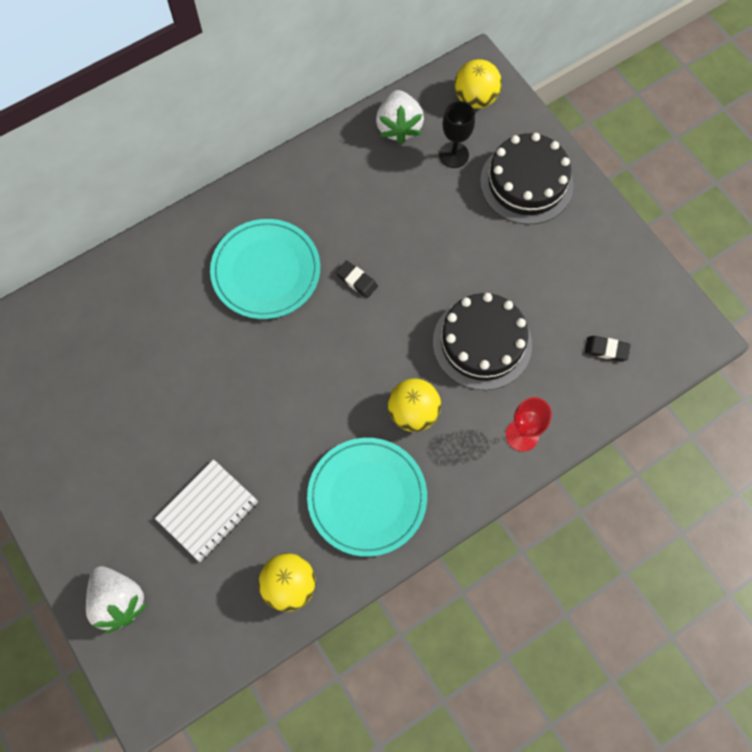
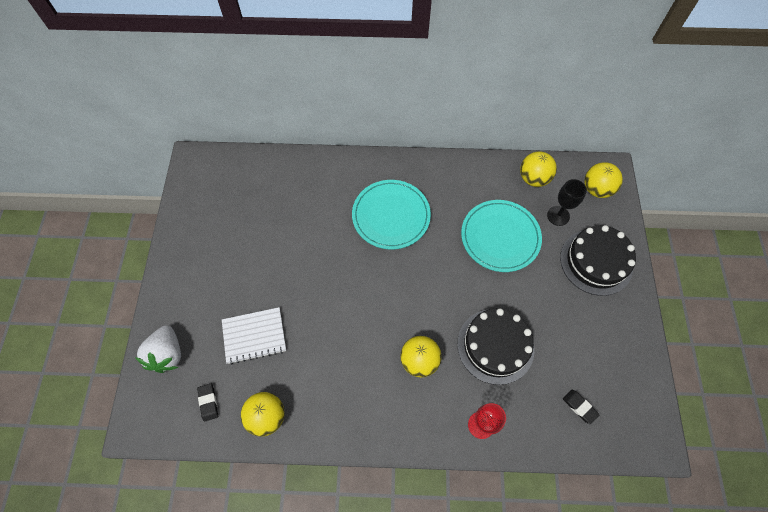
camera: 35 degrees right, 5 degrees down
turquoise plate [307,438,427,557] -> turquoise plate moved to [461,200,542,272]
black eraser [336,260,378,298] -> black eraser moved to [197,384,218,422]
white strawberry [376,90,424,144] -> yellow ball [520,151,557,187]

